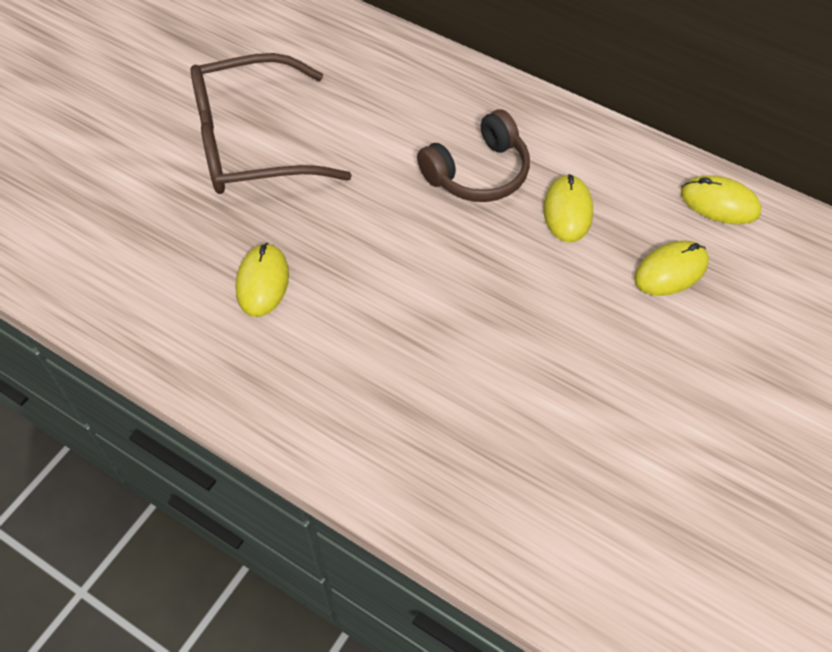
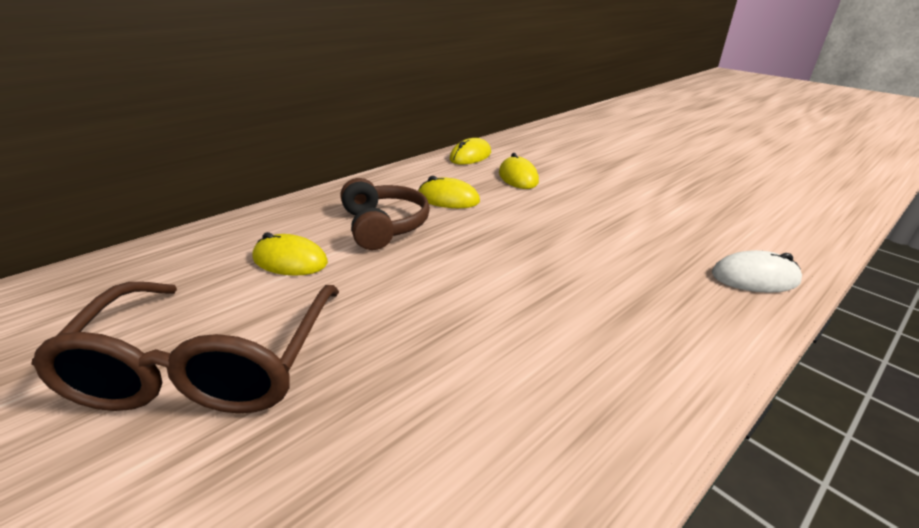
camera: 75 degrees left, 25 degrees down
yellow mouse [235,243,289,317] -> yellow mouse moved to [252,232,328,276]
none -> white mouse [712,250,802,293]

